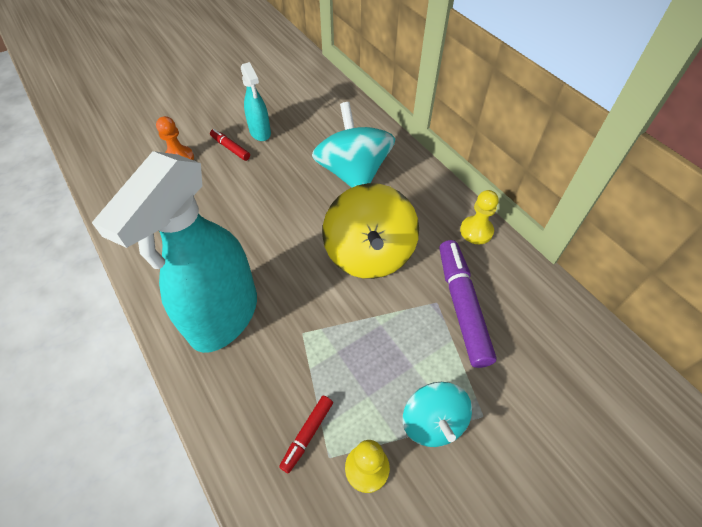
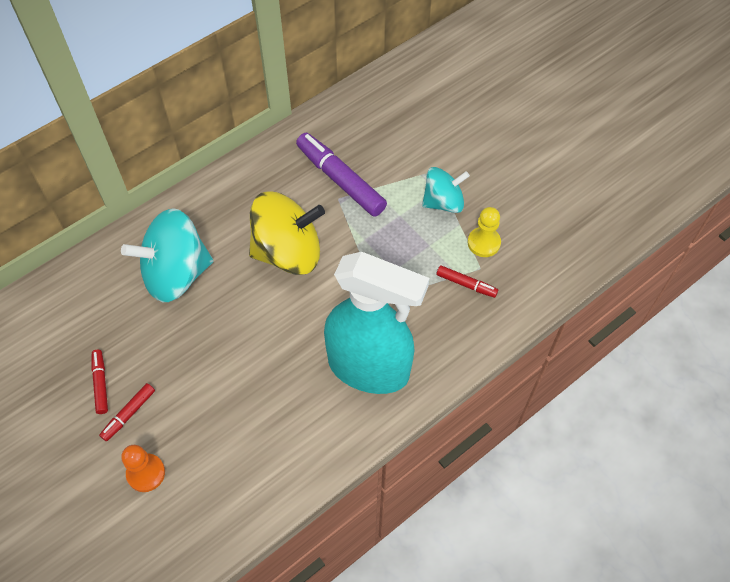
camera: 95 degrees left, 5 degrees up
turquoise spray bottle [241,62,271,141] -> red marker [91,350,108,414]
purple marker [439,240,497,368] -> purple marker turned 60 degrees clockwise [296,133,387,217]
yellow pawn [460,190,499,244] -> none

